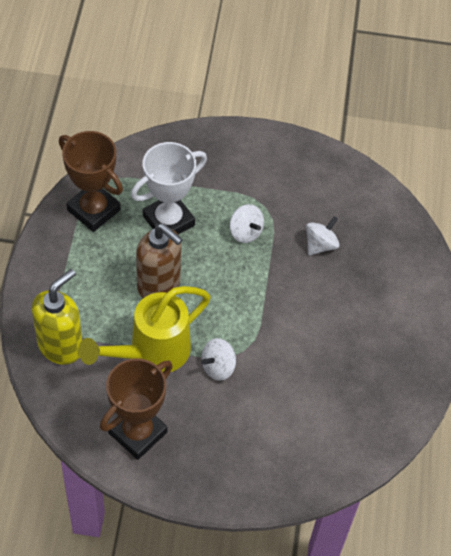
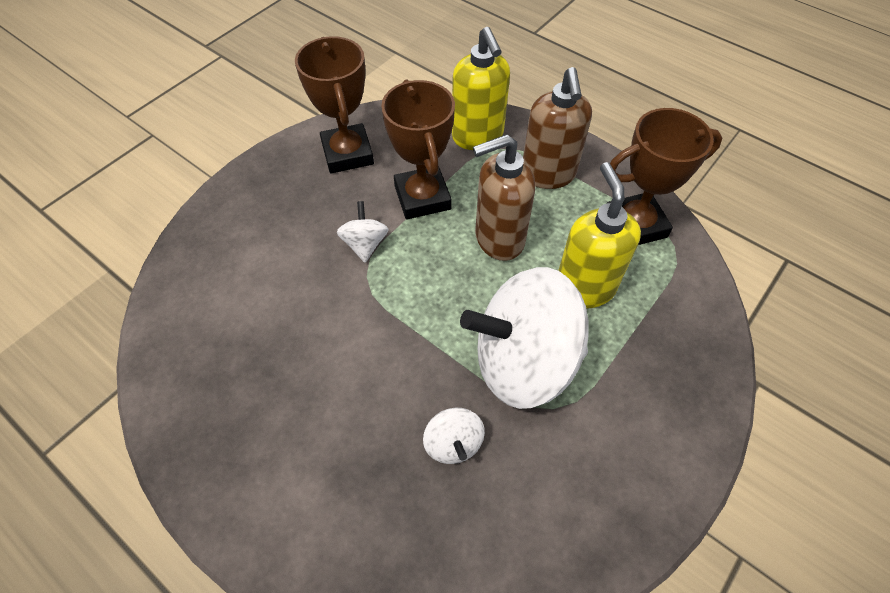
camera: 125 degrees right, 0 degrees up
yellow watering can [79,286,211,372] -> brown trophy [381,80,455,219]
white trophy [131,142,207,234] -> yellow soap dispenser [558,162,641,309]
white spinning top [230,204,264,243] -> white spinning top [460,267,589,409], size x2.33
none -> brown soap dispenser [523,67,592,189]

